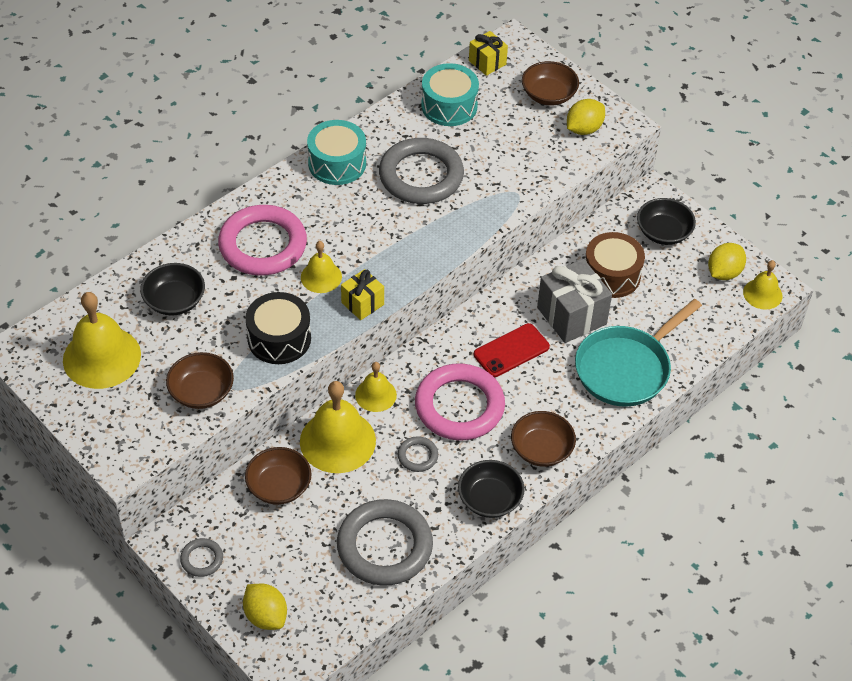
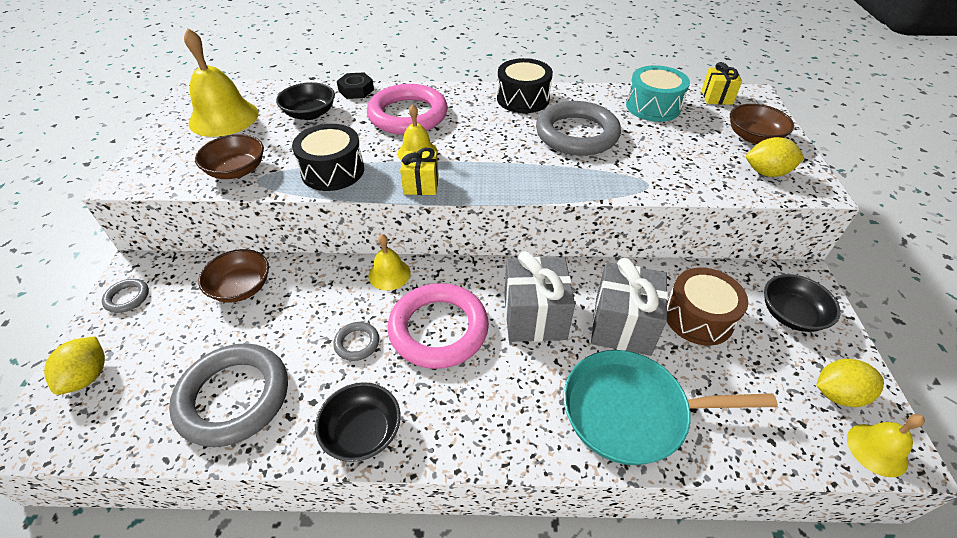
camera: 45 degrees right, 5 degrees down
yellow bell [300,381,376,473] -> none
turquoise drum [307,120,366,185] -> black drum [497,58,553,113]
red phone [474,323,550,377] -> grey gift [504,251,575,342]
brown bowl [511,411,576,467] -> none
none -> black nut [337,72,374,99]

